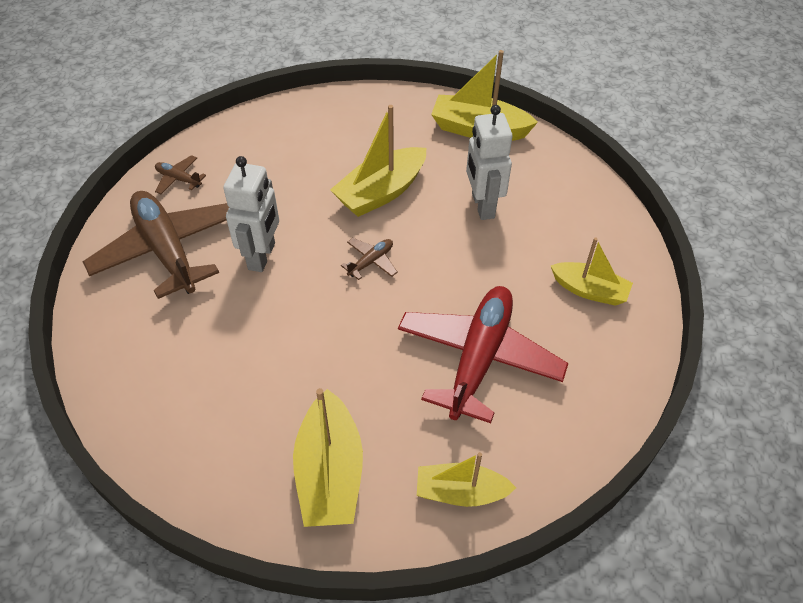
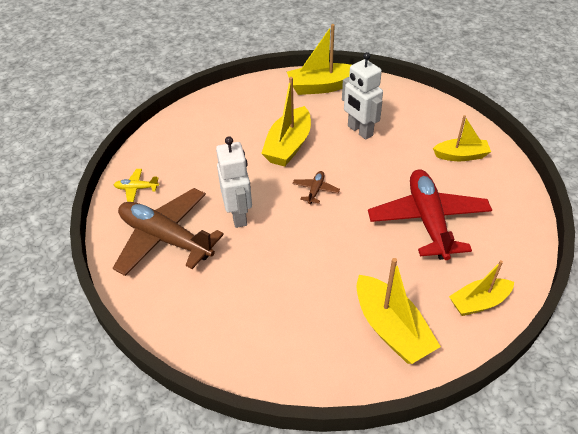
camera: 25 degrees left, 5 degrees down
brown plane [155,155,206,194] -> yellow plane [114,169,159,202]

